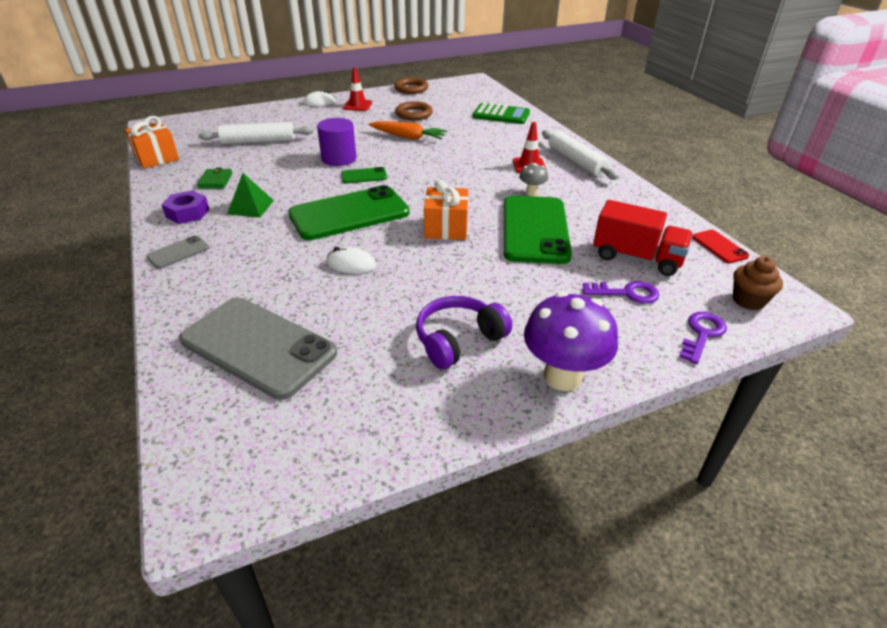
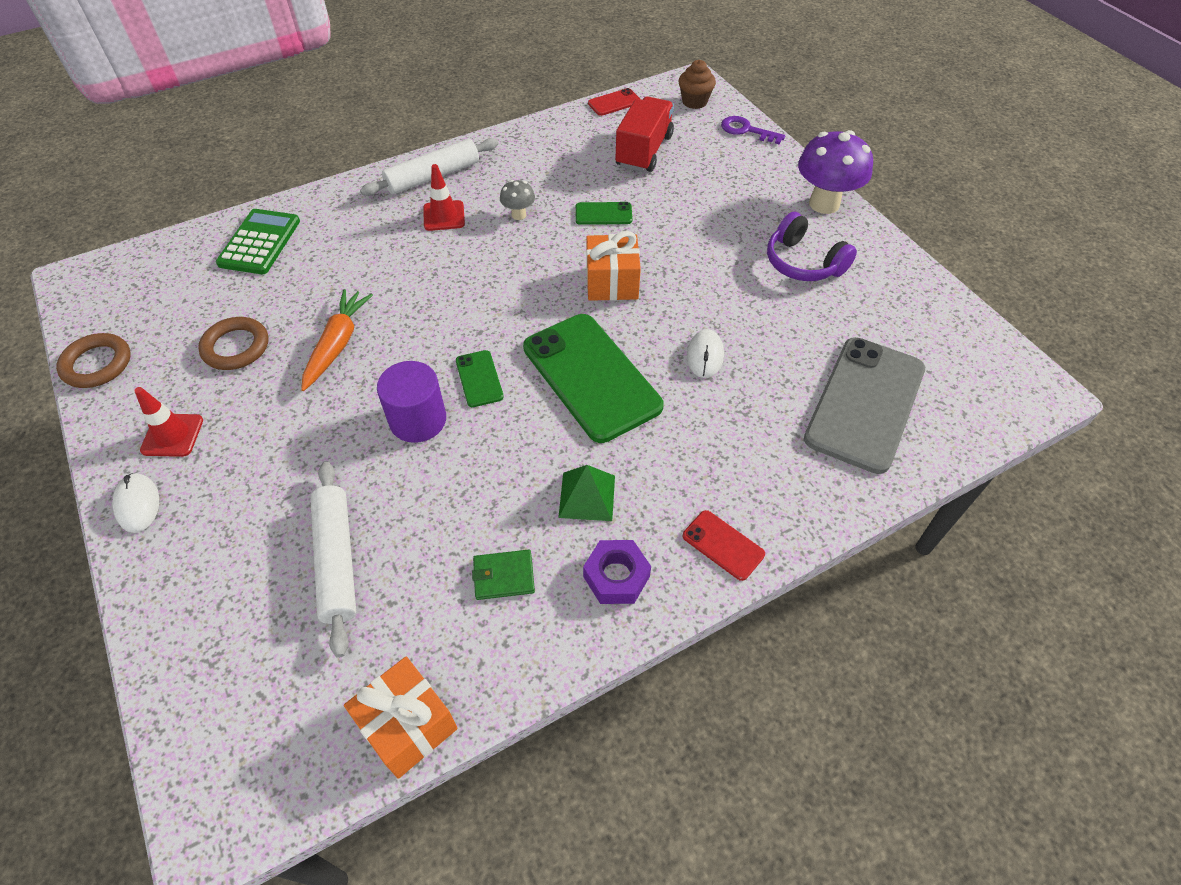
camera: 95 degrees left, 15 degrees up
grey phone [146,235,209,269] -> red phone [683,510,765,581]
green phone [504,196,572,264] -> green phone [576,202,632,225], size x0.44
purple key [582,281,659,304] -> none

